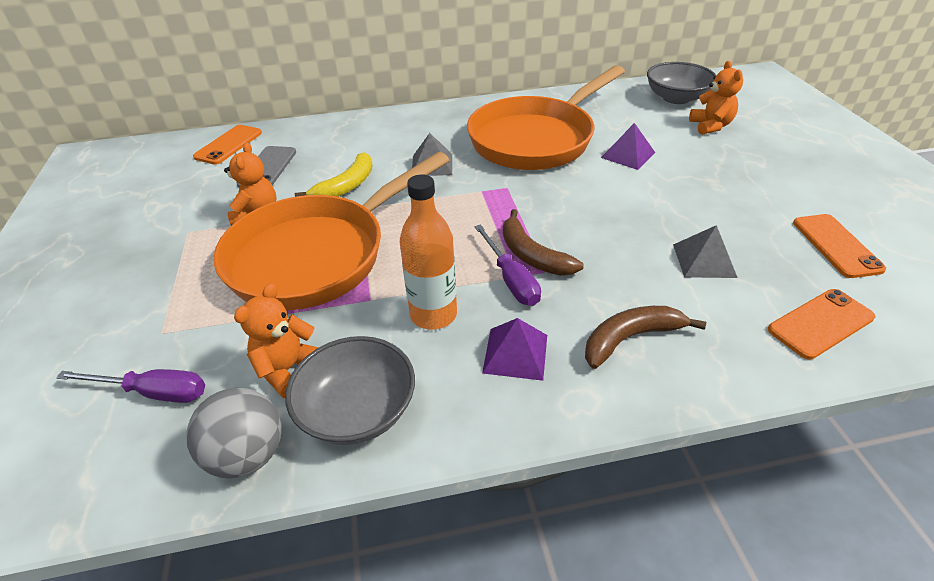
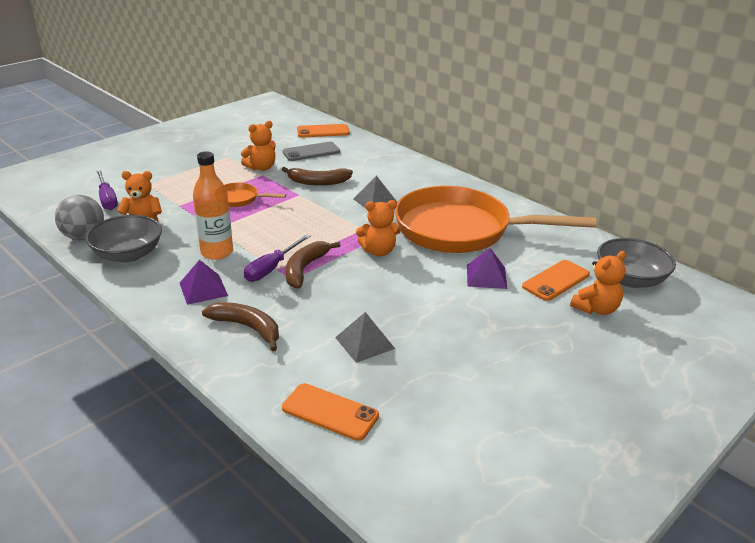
camera: 55 degrees right, 10 degrees down
orange pan [214,152,449,310] -> orange pan [224,183,286,207], size x0.40
yellow banana [295,152,373,197] -> brown banana [282,167,353,186]
orange phone [793,214,886,278] -> orange phone moved to [522,260,590,301]
none -> orange teddy bear [356,200,401,256]

